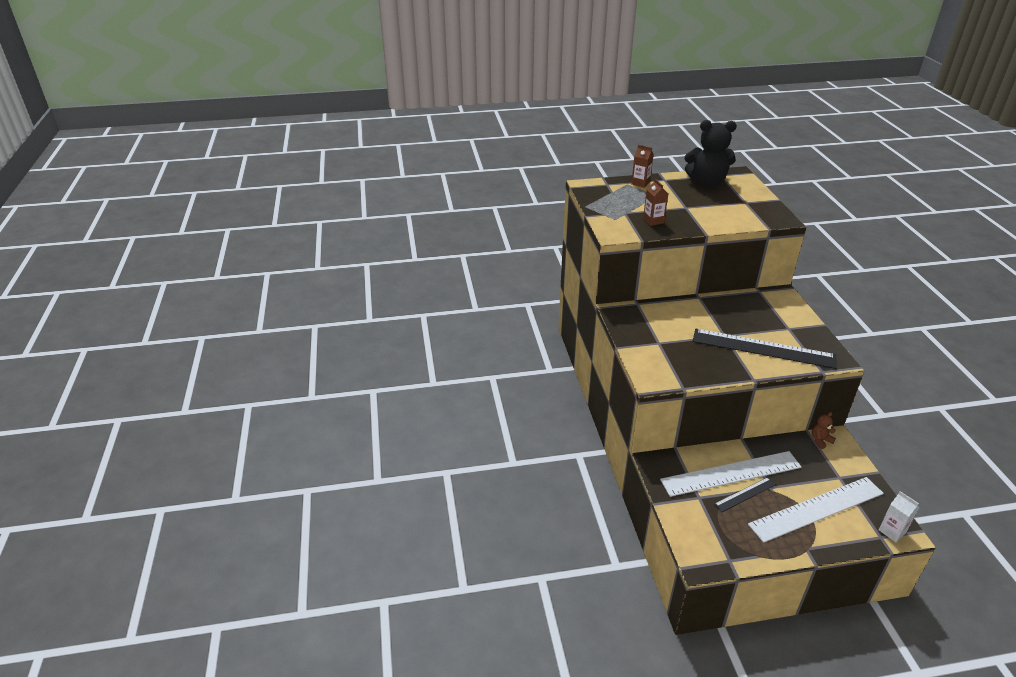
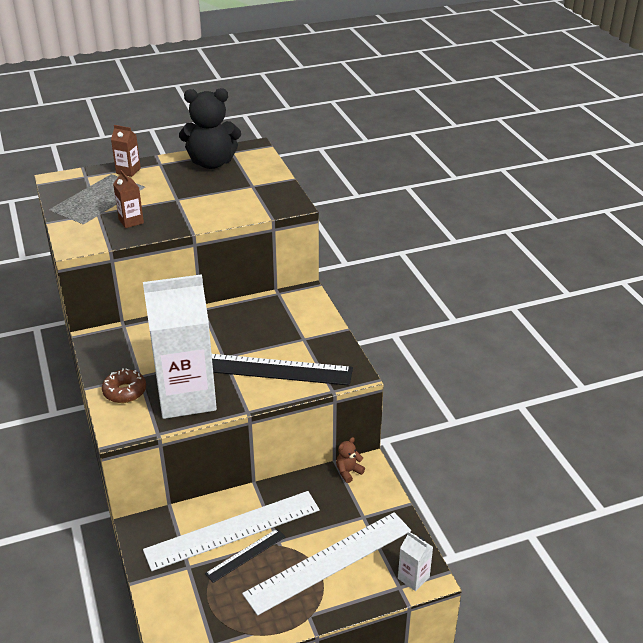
camera: 10 degrees left, 0 degrees up
none -> brown donut [102,368,146,403]
none -> white carton [143,274,217,419]

